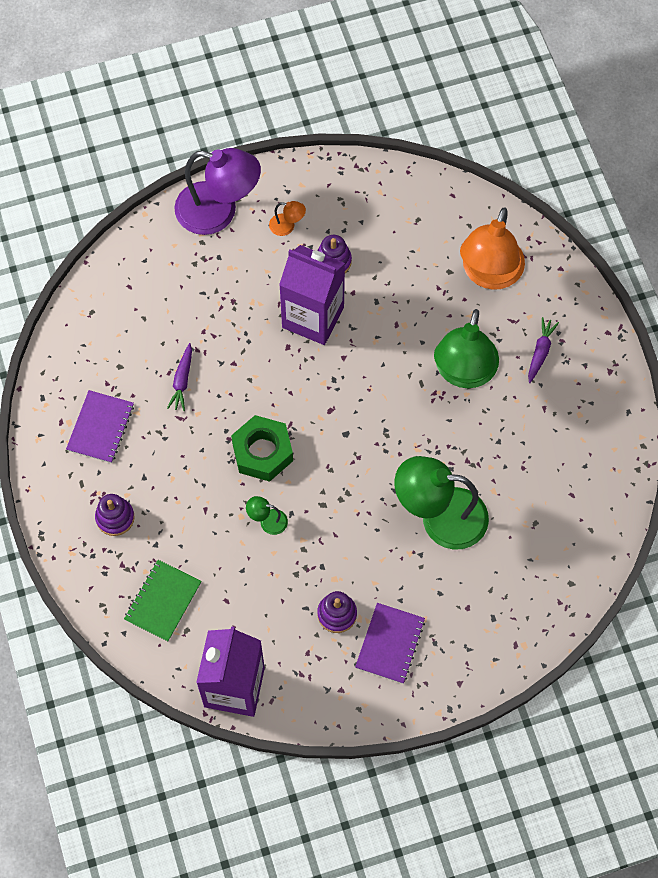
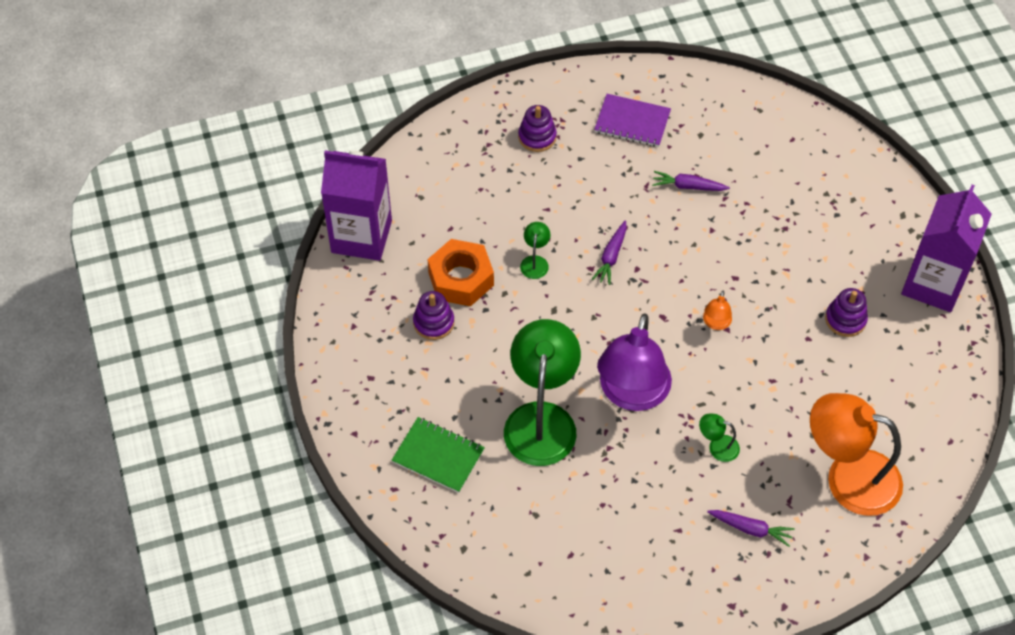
camera: 90 degrees right, 10 degrees down
green notebook [124,560,202,642] -> green notebook moved to [392,417,485,493]
purple lamp [174,148,261,235] -> purple lamp moved to [597,314,672,411]
green nut [231,415,293,482] -> purple carrot [592,220,627,285]
orange lamp [269,201,306,236] -> orange lamp moved to [703,291,732,330]
purple carton [279,245,345,345] -> purple carton moved to [901,185,992,312]
purple notebook [355,603,425,684] -> none
green lamp [434,309,499,388] -> green lamp [699,414,740,462], size x0.41
none -> orange nut [427,239,494,306]

